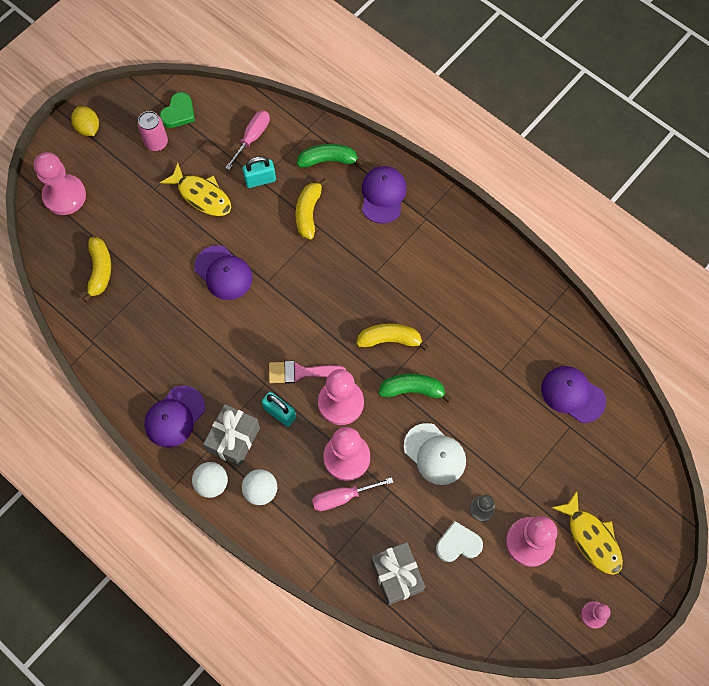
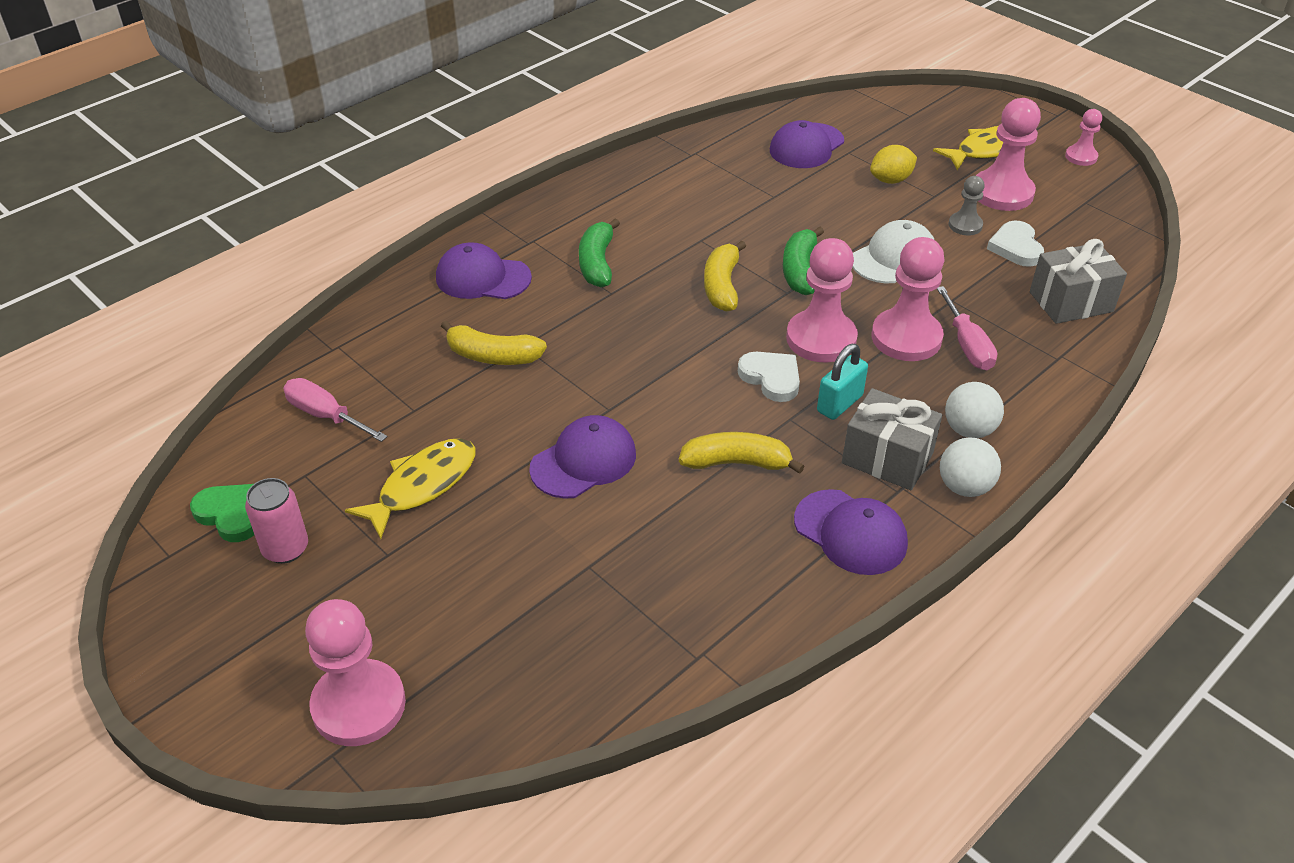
camera: 85 degrees left, 25 degrees down
yellow lemon [71,106,99,136] -> yellow lemon moved to [870,145,917,184]
yellow banana [83,237,111,302] -> yellow banana moved to [679,432,805,474]
turquoise padlock [242,156,276,188] -> none
pink brush [269,361,346,383] -> white heart [738,352,800,402]
green banana [297,144,364,168] -> green banana moved to [579,218,620,288]

